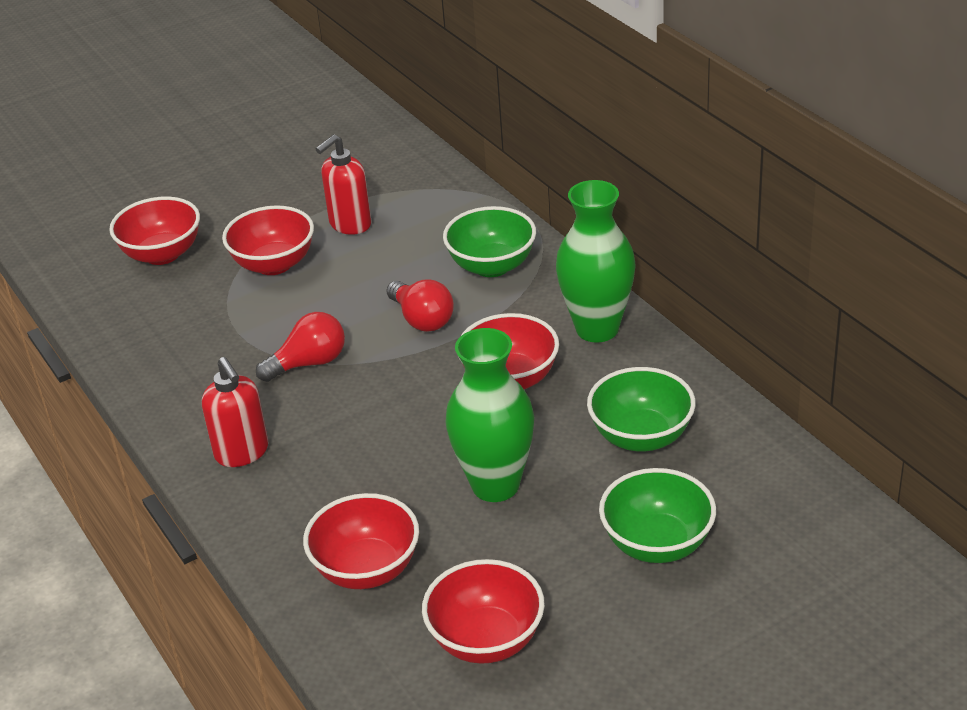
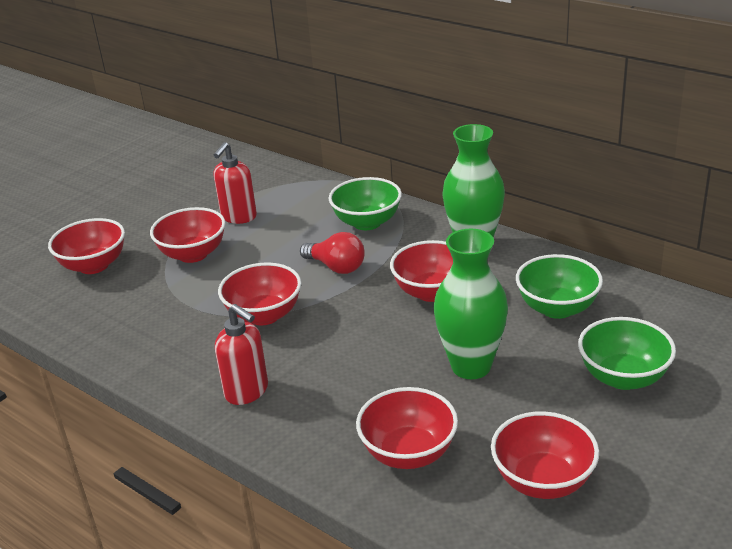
camera: 20 degrees left, 5 degrees down
red light bulb [256,312,345,382] -> red bowl [218,263,301,325]

